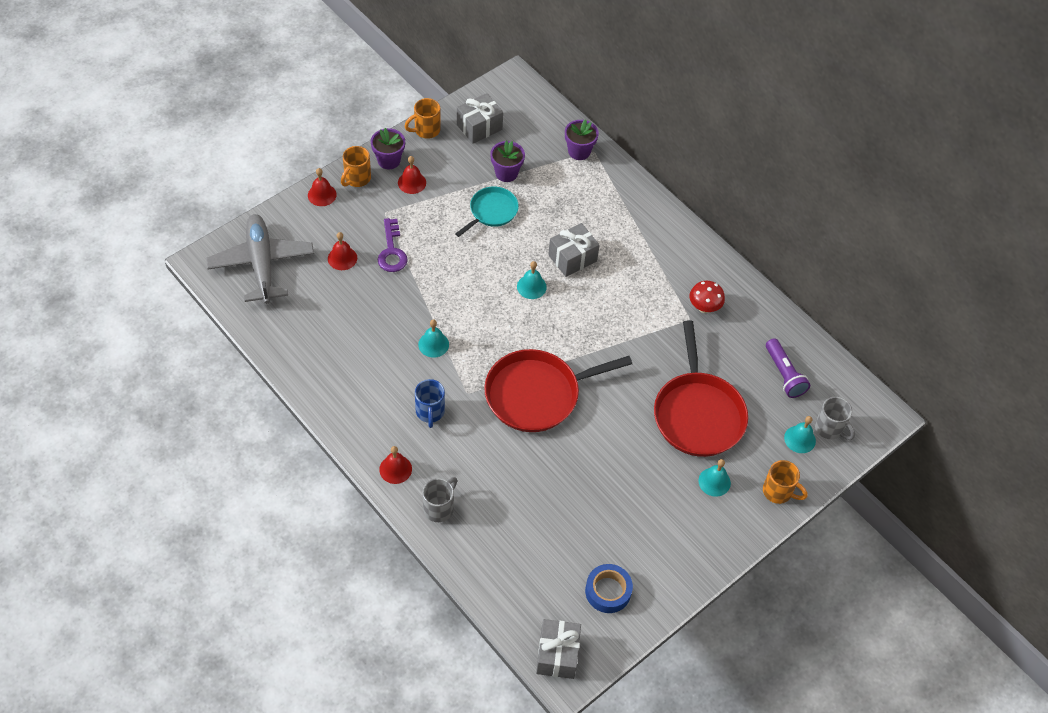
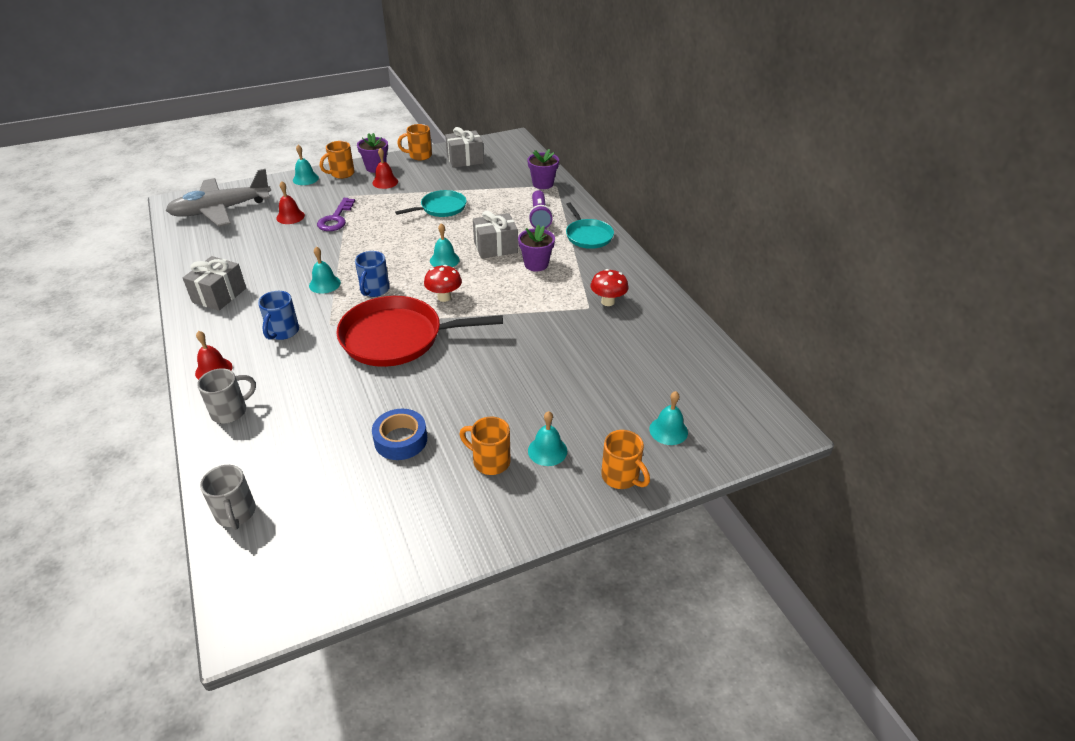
camera: 20 degrees right, 15 degrees down
grey plane [206,214,314,304] -> grey plane turned 120 degrees counterclockwise [166,169,271,227]
red bell [308,168,337,206] -> turquoise bell [293,145,319,185]
purple flower pot [490,140,525,182] -> purple flower pot moved to [518,225,555,271]
grey gift [536,619,581,679] -> grey gift moved to [183,256,246,311]
blue tape [585,564,633,613] -> blue tape moved to [372,409,427,460]
red pan [654,320,748,457] -> none
purple flashlight [766,338,810,398] -> purple flashlight moved to [528,190,553,229]
grey mug [815,397,855,440] -> grey mug moved to [200,465,256,530]
none -> blue mug [355,251,390,297]
none -> red mushroom [424,265,462,302]
none -> orange mug [460,416,511,475]
none -> turquoise pan [566,202,614,249]

